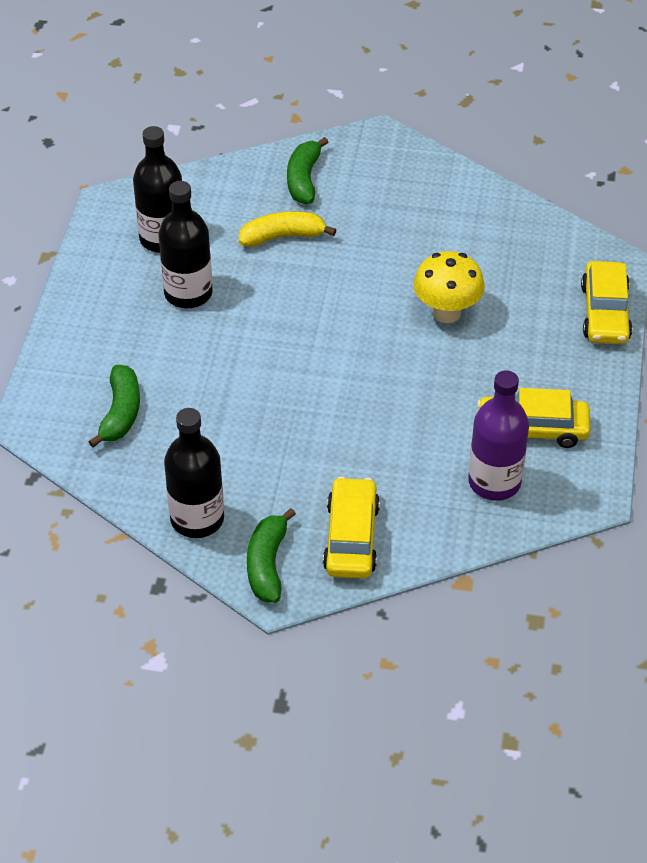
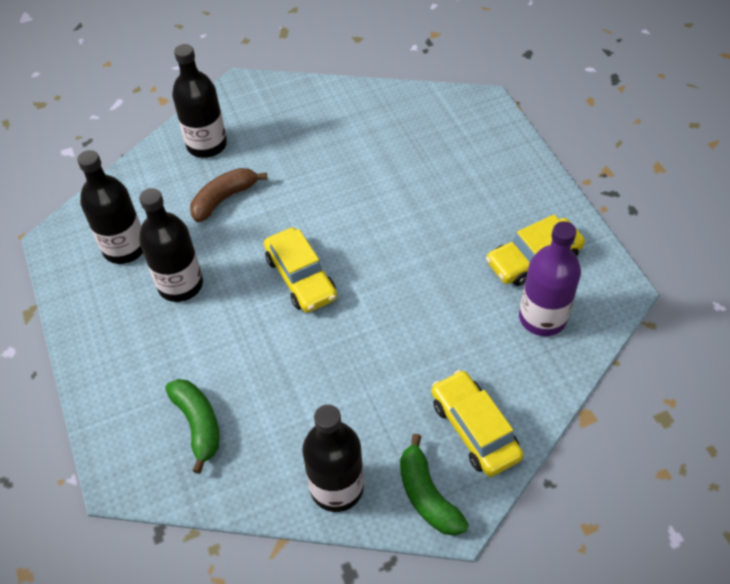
camera: 30 degrees left, 5 degrees up
yellow banana [239,211,336,247] -> brown banana [190,168,267,222]
green banana [287,137,328,204] -> black bottle [172,44,227,158]
yellow mushroom [413,251,485,323] -> none
yellow car [581,261,633,344] -> yellow car moved to [264,227,337,313]

